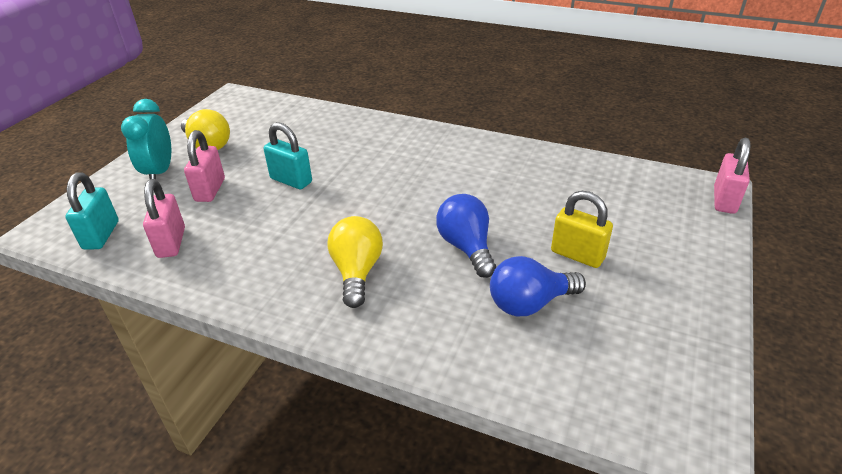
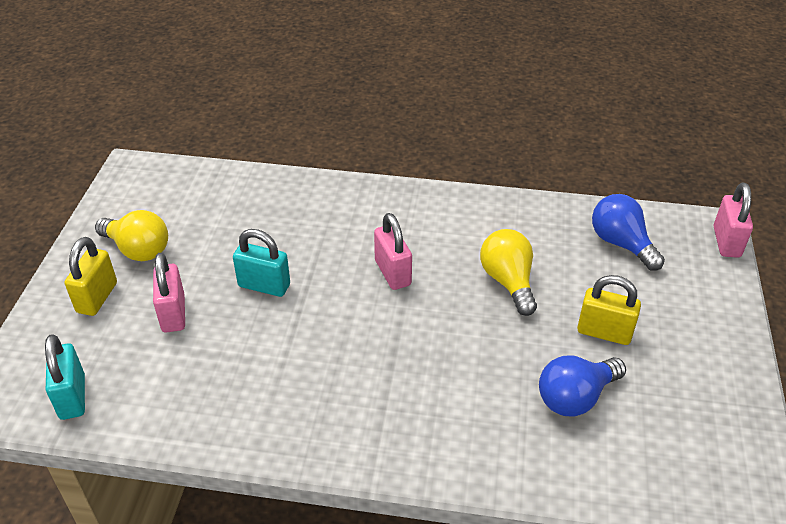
camera: 15 degrees left, 5 degrees up
turquoise clock [121,99,171,180] -> yellow padlock [65,237,117,316]
pink padlock [143,179,185,258] -> pink padlock moved to [374,213,412,290]
yellow light bulb [327,216,383,308] -> yellow light bulb moved to [480,229,537,316]
blue light bulb [436,194,496,278] -> blue light bulb moved to [592,194,665,271]

